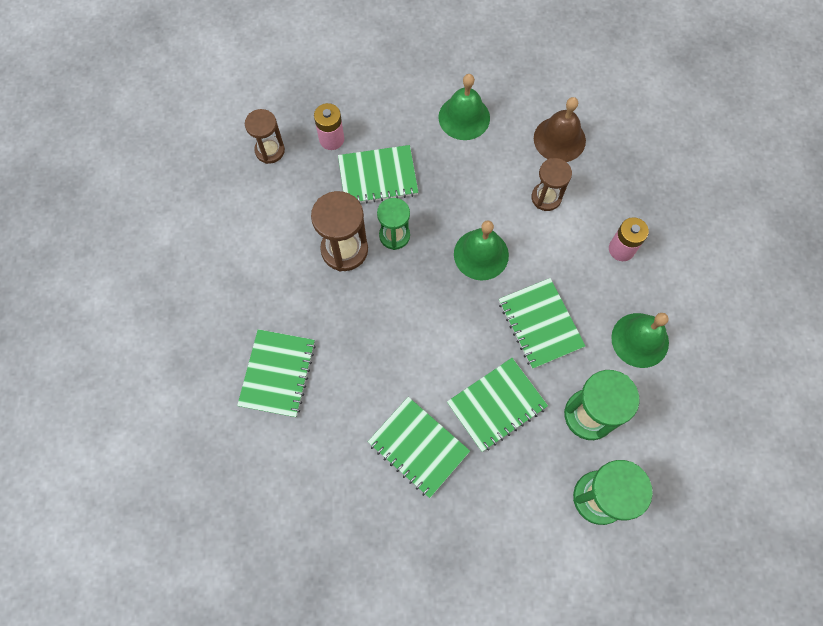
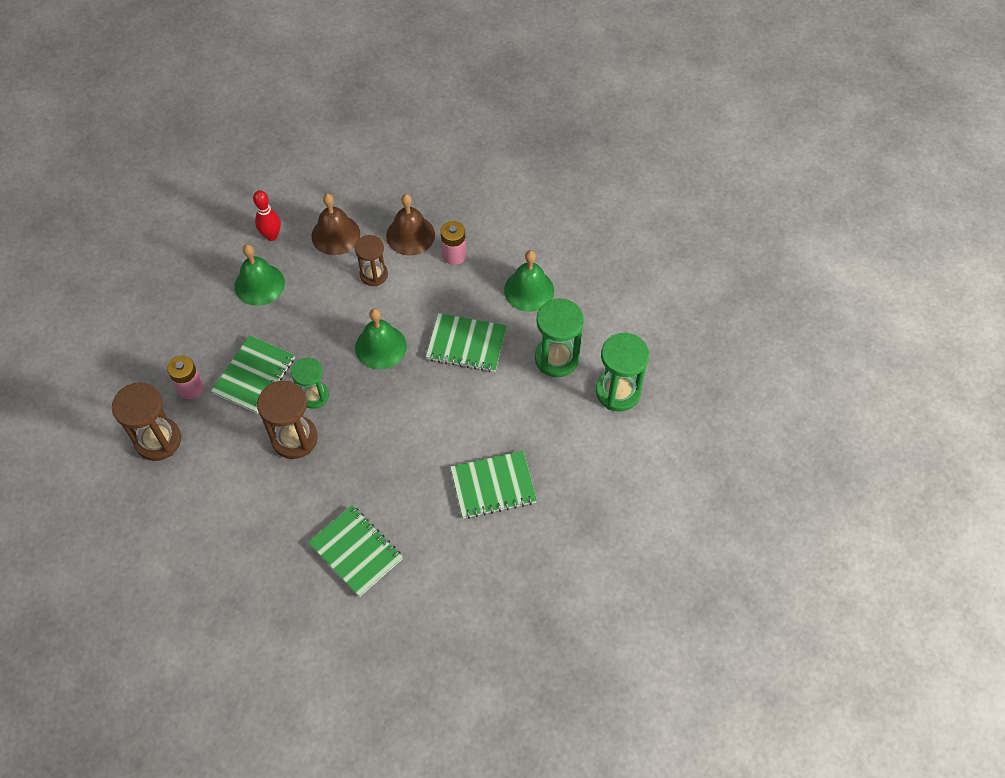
camera: 55 degrees left, 10 degrees down
brown hourglass [245,109,285,164] -> brown hourglass [111,383,181,461], size x1.52
green notebook [447,358,548,452] -> none
none -> red bowling pin [253,190,281,241]
none -> brown bell [386,194,435,256]

